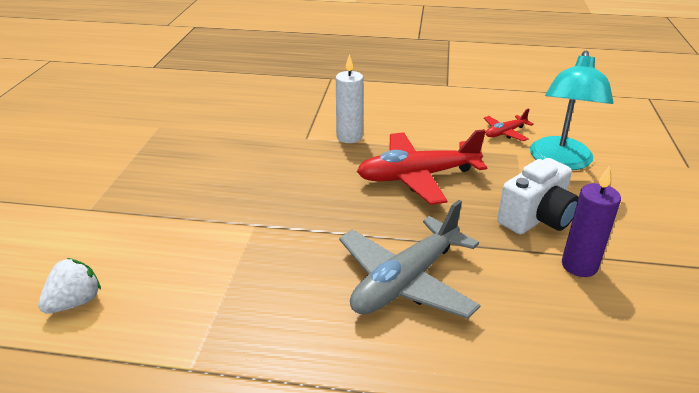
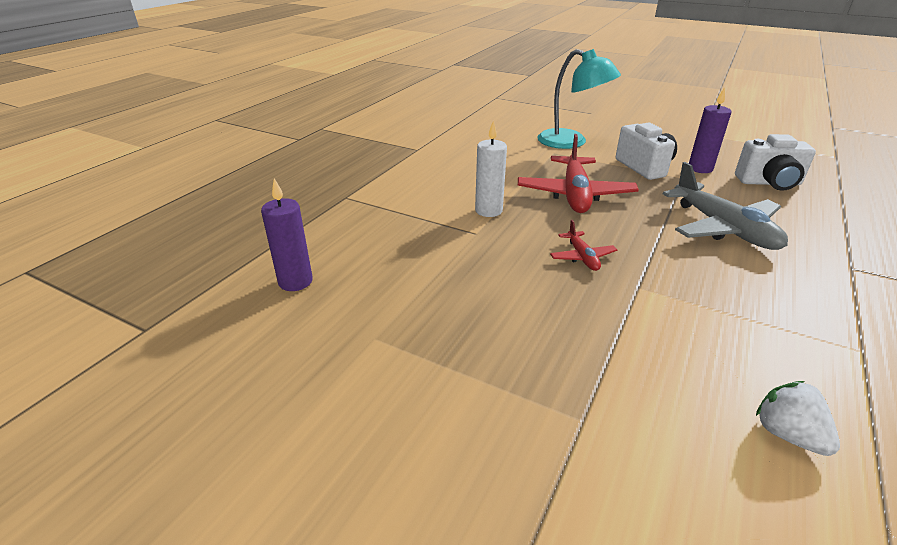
camera: 70 degrees left, 0 degrees up
red plane [484,108,534,141] -> red plane moved to [550,220,617,271]
none -> purple candle [261,178,313,291]
none -> white camera [735,134,816,191]

